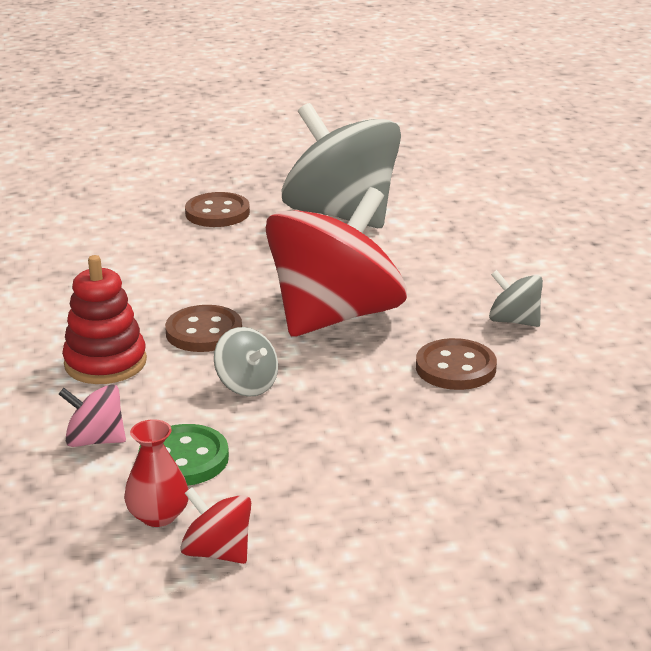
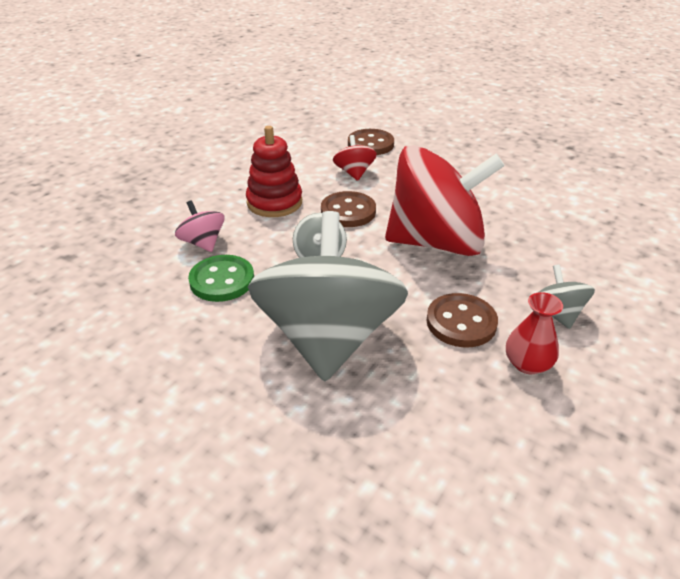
camera: 45 degrees right, 10 degrees up
red vase [124,419,189,527] -> red vase moved to [506,292,563,374]
red spinning top [180,488,251,564] -> red spinning top moved to [333,135,377,181]
brown button [185,192,250,227] -> brown button moved to [348,129,394,155]
grey spinning top [282,103,401,228] -> grey spinning top moved to [248,211,408,382]

